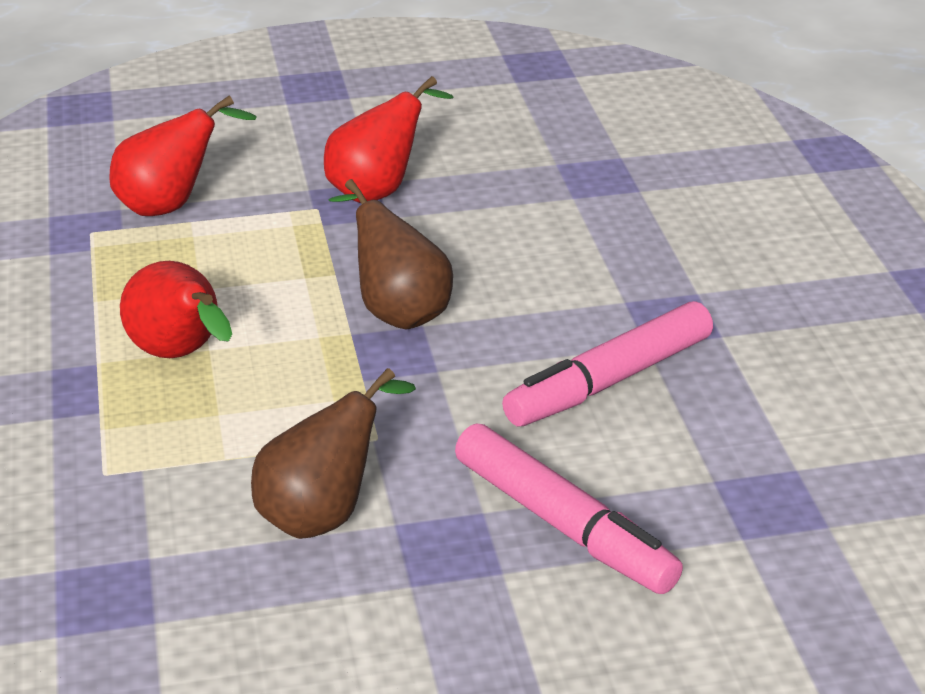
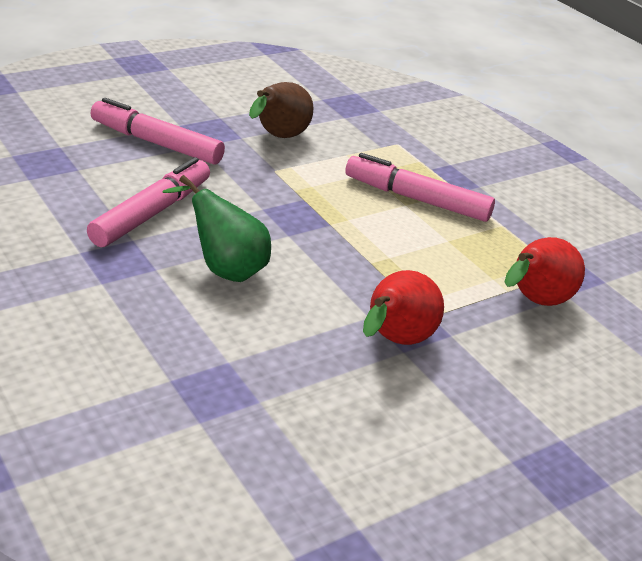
camera: 155 degrees right, 0 degrees up
red pear [120,261,232,358] -> pink marker [345,153,495,222]
brown pear [328,179,453,329] -> none
none -> green pear [162,175,271,282]

